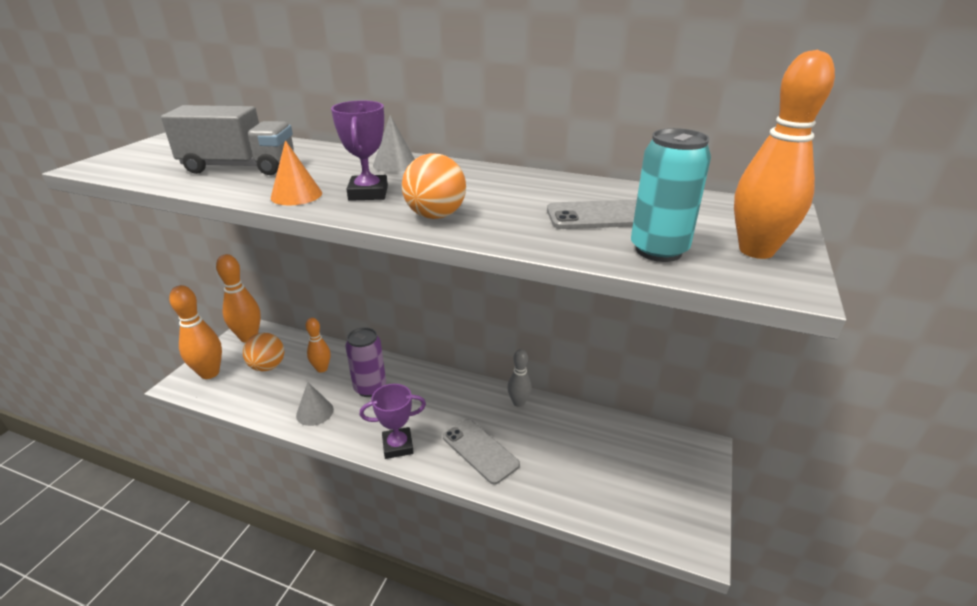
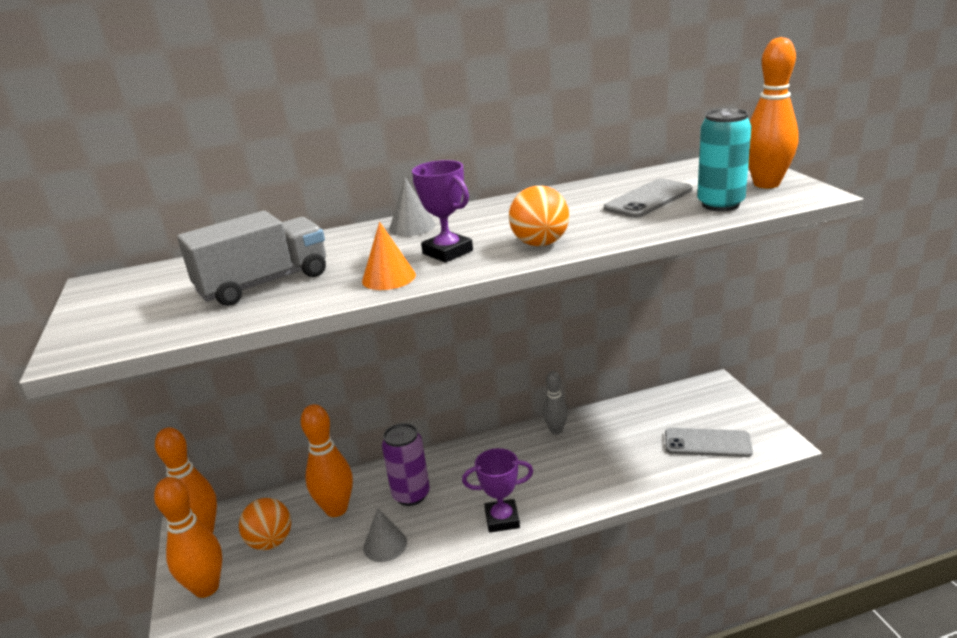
camera: 35 degrees left, 5 degrees down
orange bowling pin [306,318,331,373] -> orange bowling pin [301,404,353,517], size x1.63
purple trophy [360,384,426,459] -> purple trophy turned 45 degrees clockwise [462,448,533,533]
grey phone [443,419,520,485] -> grey phone moved to [665,428,753,457]

